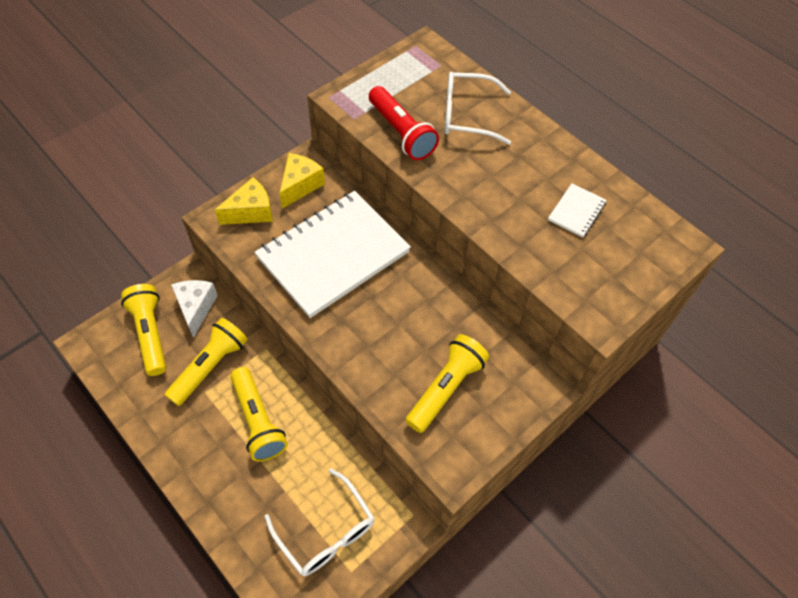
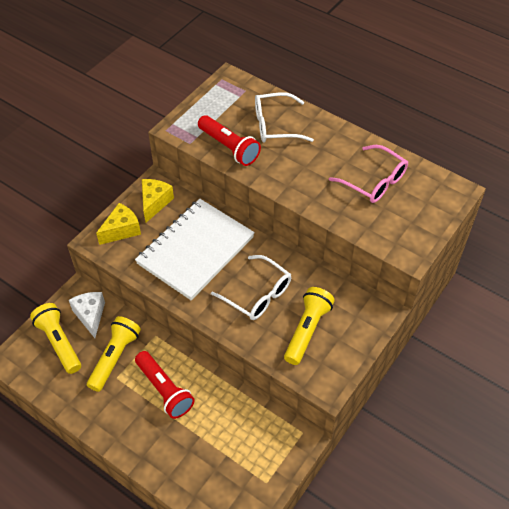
camera: 10 degrees left, 5 degrees down
yellow flashlight [230,367,288,461] -> red flashlight [135,351,195,419]
white glasses [264,468,374,576] -> white glasses moved to [211,255,291,320]
white notebook [548,183,607,238] -> pink glasses [329,145,408,203]

